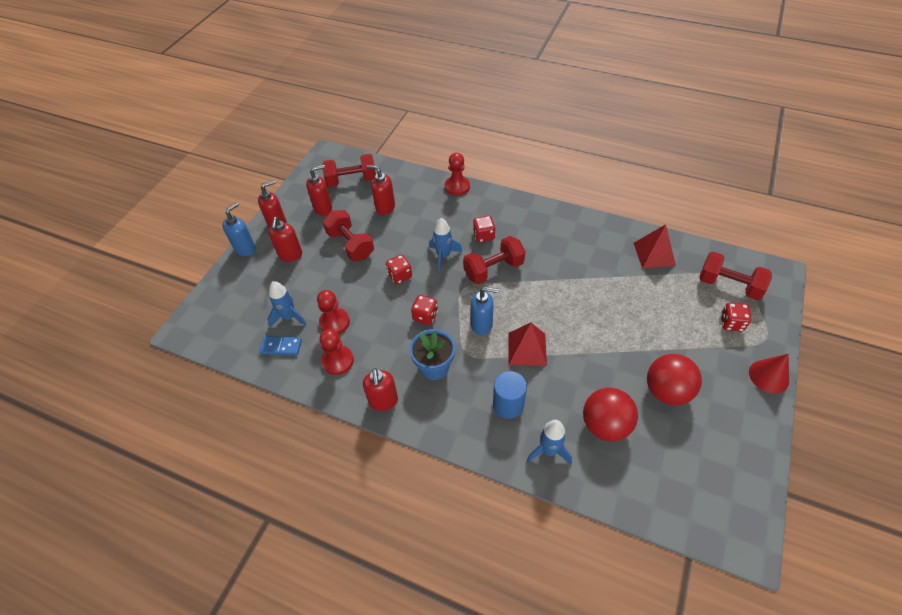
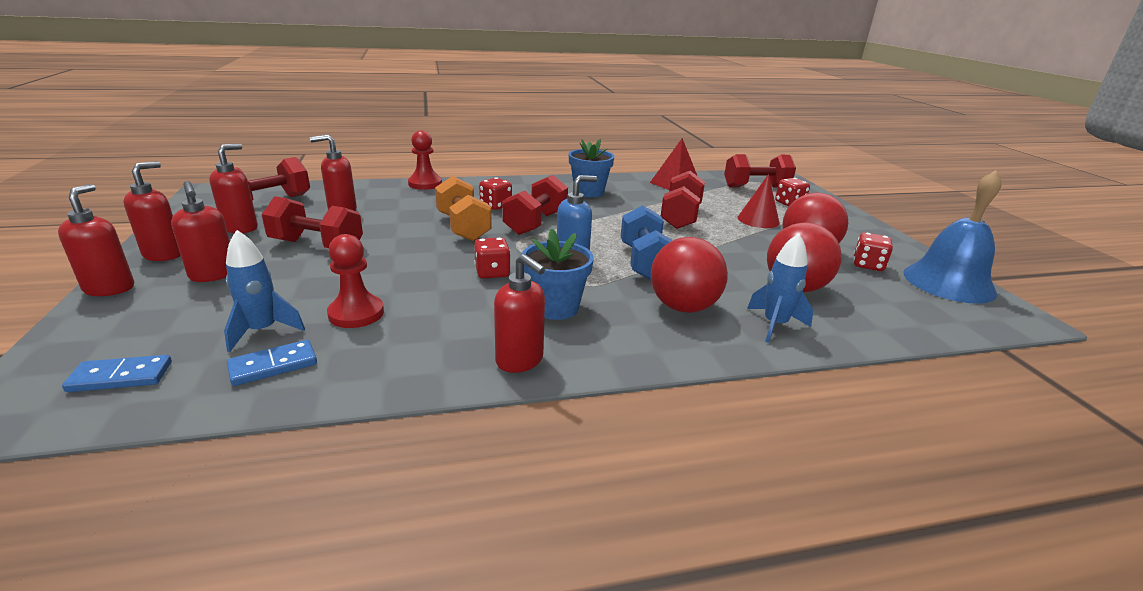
camera: 40 degrees left, 25 degrees down
blue soap dispenser [222,202,256,256] -> red soap dispenser [58,184,135,296]
red pawn [320,329,354,375] -> none
red dice [386,254,412,284] -> red dice moved to [853,233,893,271]
blue rocket [429,218,463,271] -> orange dumbbell [435,176,492,241]
blue cylinder [493,371,527,419] -> red ball [651,237,728,313]
red pyramid [508,323,547,366] -> blue dumbbell [621,205,673,280]
red cone [749,354,789,394] -> red cone moved to [738,174,780,228]
none -> blue domino [62,355,172,392]
none -> blue flower pot [569,139,614,197]
none -> red dumbbell [661,171,705,229]
none -> blue bell [903,170,1001,304]

